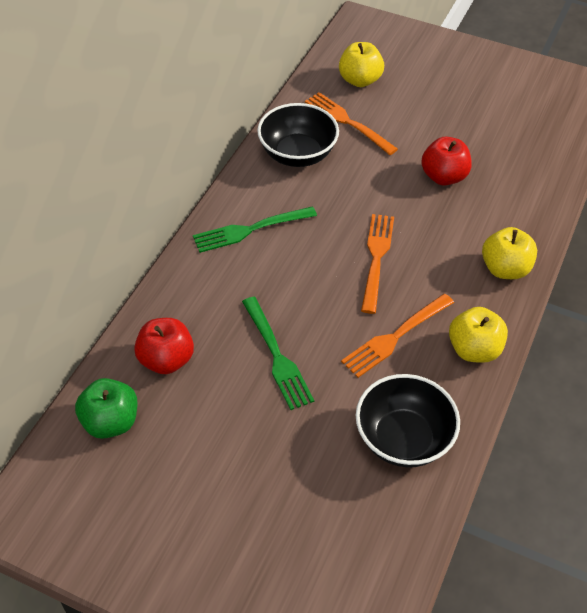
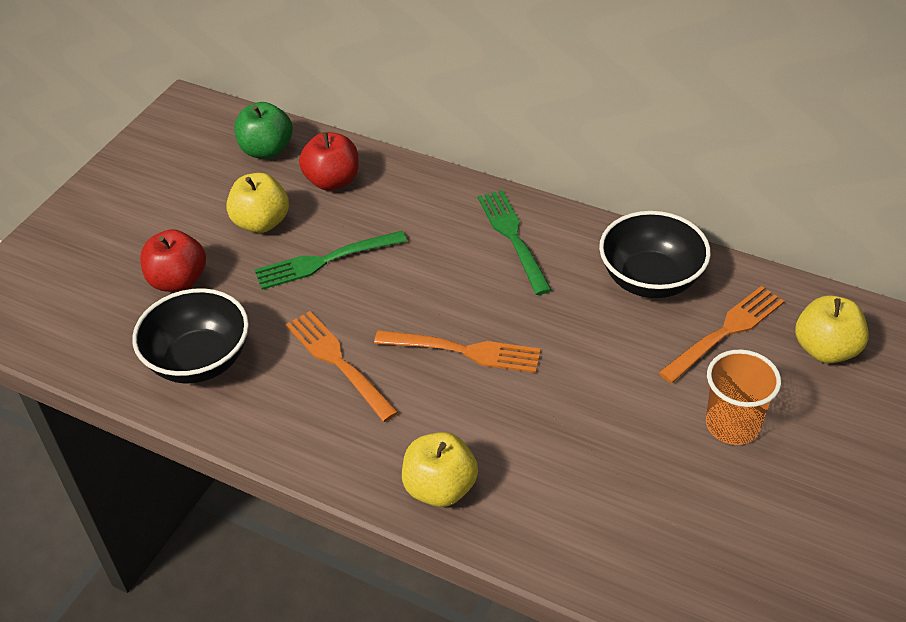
camera: 95 degrees right, 5 degrees down
red apple [421,137,472,186] -> red apple moved to [140,229,206,292]
yellow apple [449,307,508,363] -> yellow apple moved to [226,173,289,233]
none -> orange cup [706,349,781,445]

